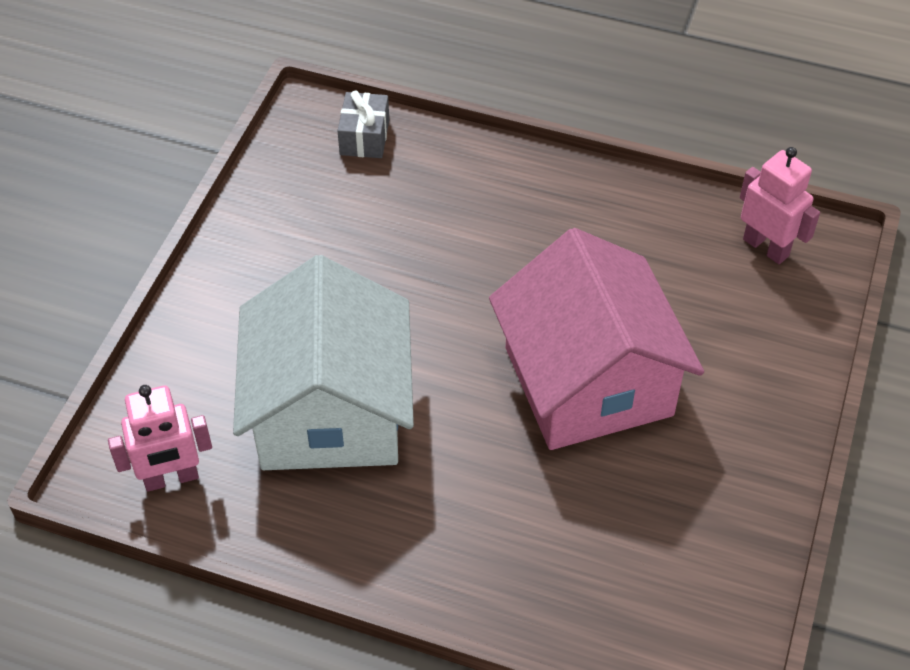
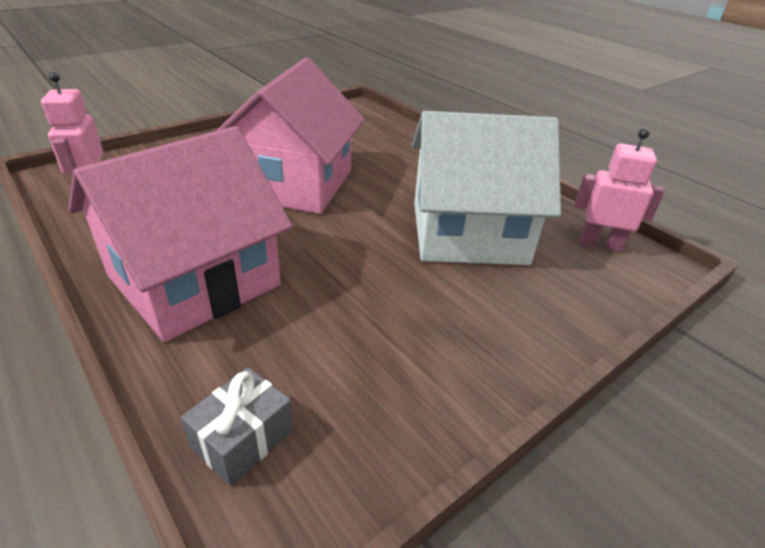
camera: 150 degrees left, 15 degrees down
white house [233,255,414,470] -> white house turned 60 degrees clockwise [412,111,561,265]
none -> pink house [68,126,293,342]

